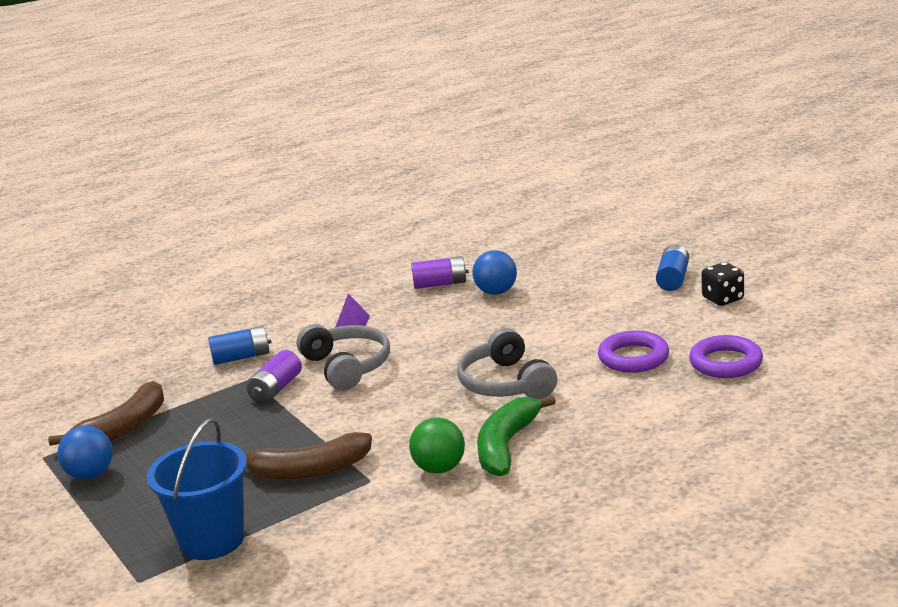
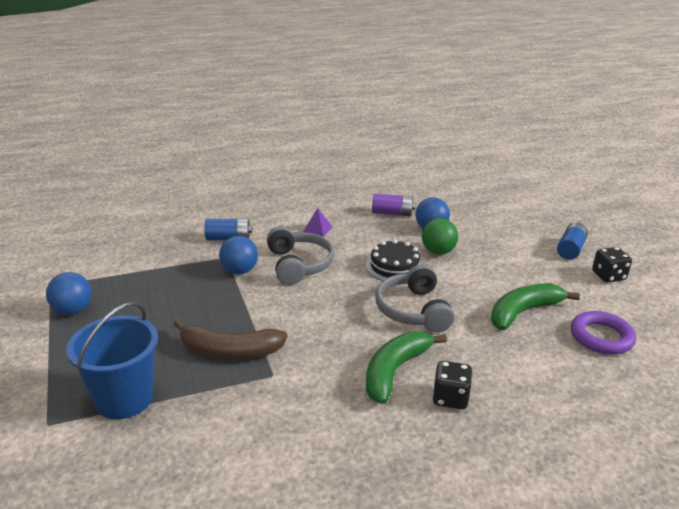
camera: 10 degrees right, 5 degrees up
brown banana [48,381,164,446] -> none
purple battery [246,350,302,403] -> blue ball [219,236,258,274]
green ball [409,417,465,473] -> green ball moved to [422,218,458,255]
purple ring [598,330,669,373] -> green banana [491,283,580,330]
none -> black cake [366,239,423,281]
none -> black dice [432,361,472,409]

